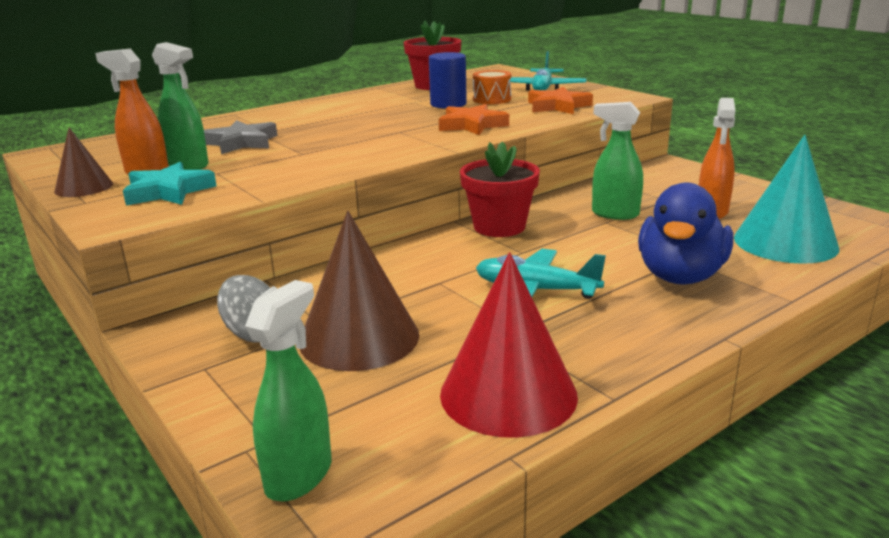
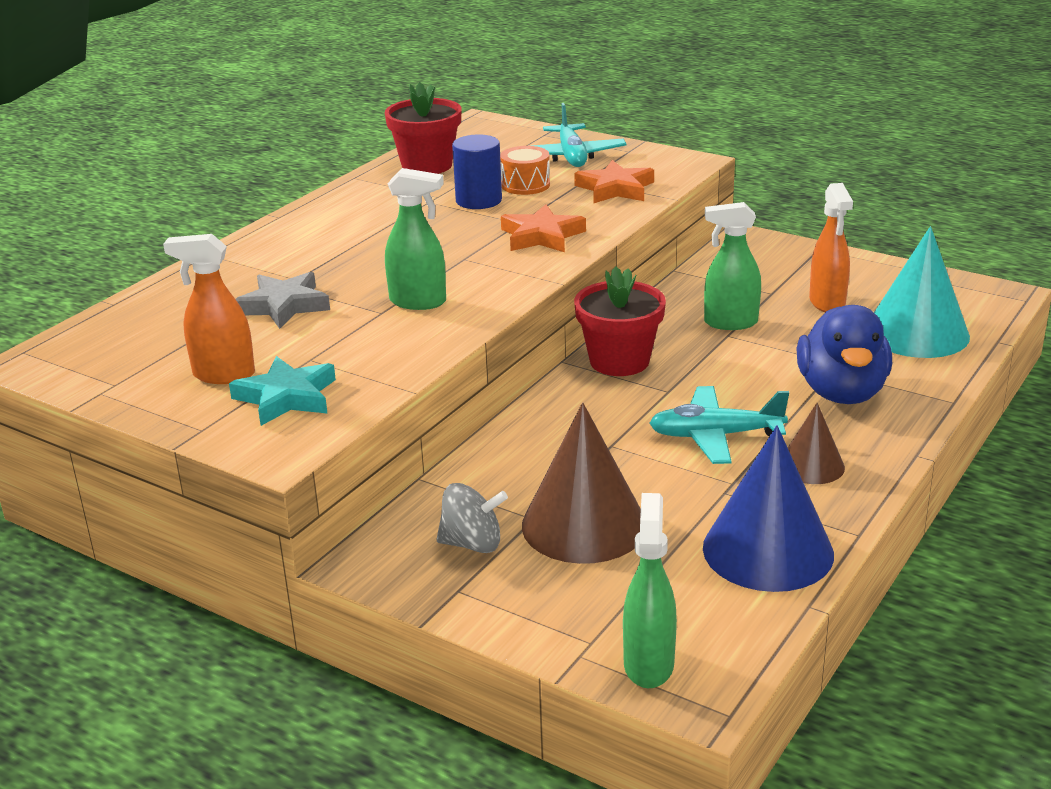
camera: 20 degrees left, 5 degrees up
brown cone [54,127,113,197] -> brown cone moved to [788,403,845,484]
green spray bottle [152,42,209,170] -> green spray bottle moved to [385,168,446,310]
red cone [440,252,578,438] -> blue cone [703,425,834,592]

